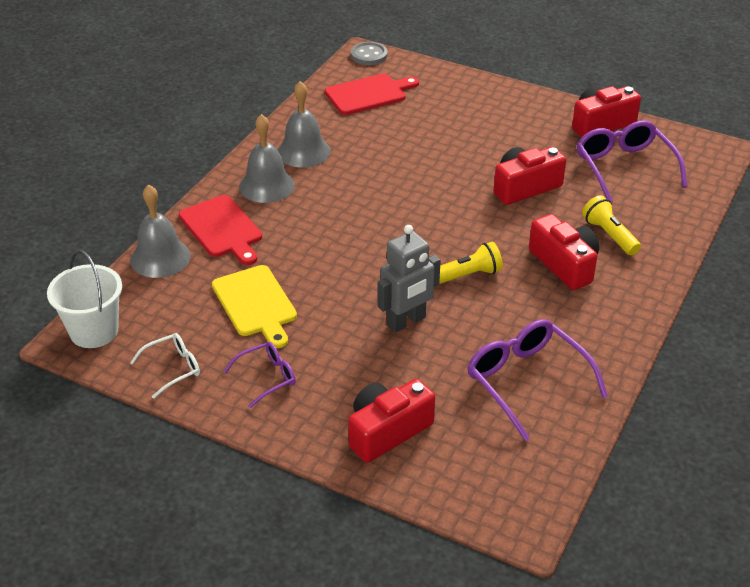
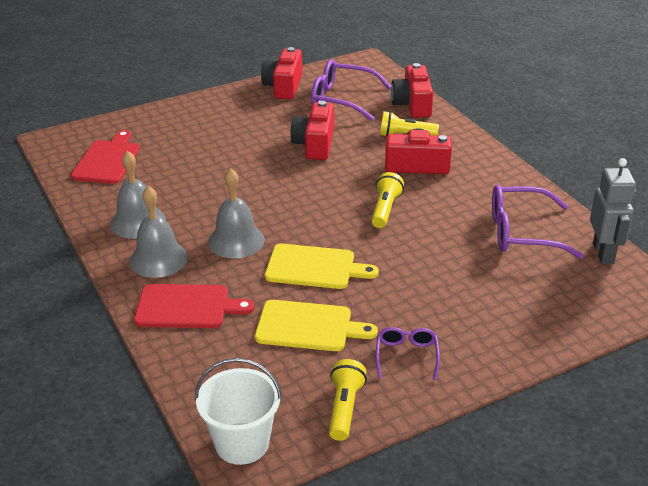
camera: 55 degrees left, 5 degrees down
grey bell [130,185,191,278] -> grey bell moved to [208,168,265,258]
white glasses [130,333,200,399] -> yellow flashlight [329,359,367,441]
red camera [348,379,435,463] -> red camera moved to [391,63,433,118]
grey button [351,42,388,65] -> none
grey robot [378,225,441,333] -> grey robot moved to [590,158,636,264]
none -> yellow cutting board [265,244,379,289]

